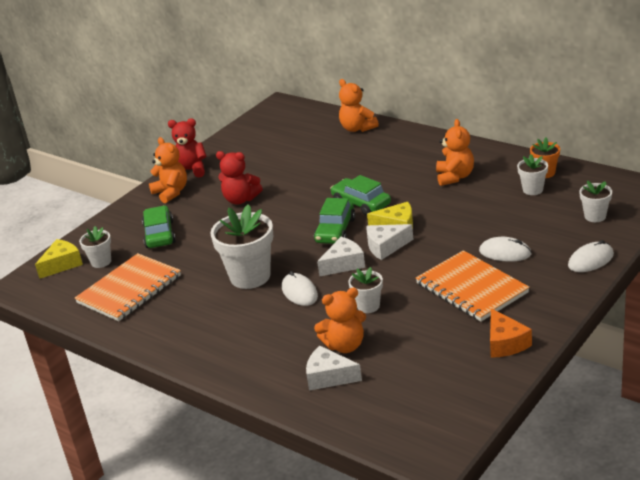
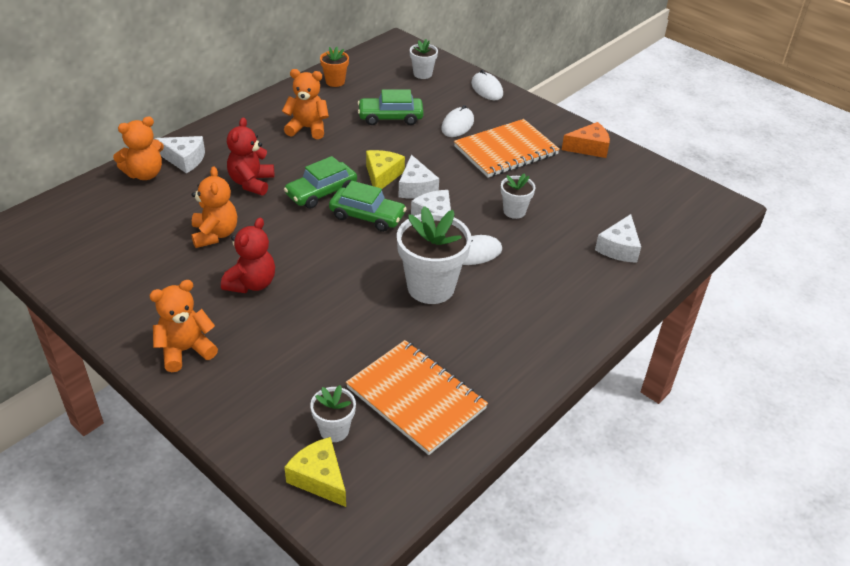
camera: 90 degrees left, 10 degrees up
green car [142,206,176,248] -> green car moved to [358,90,424,125]
red teddy bear [168,118,206,178] -> red teddy bear moved to [227,117,274,196]
orange teddy bear [314,288,366,353] -> orange teddy bear moved to [191,167,237,248]
white flower pot [517,154,548,195] -> none
none -> white cheese [155,136,205,173]

